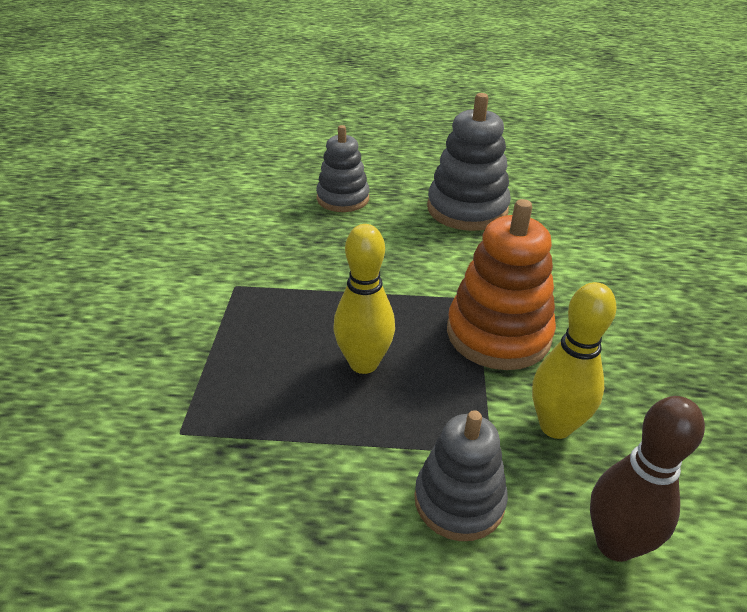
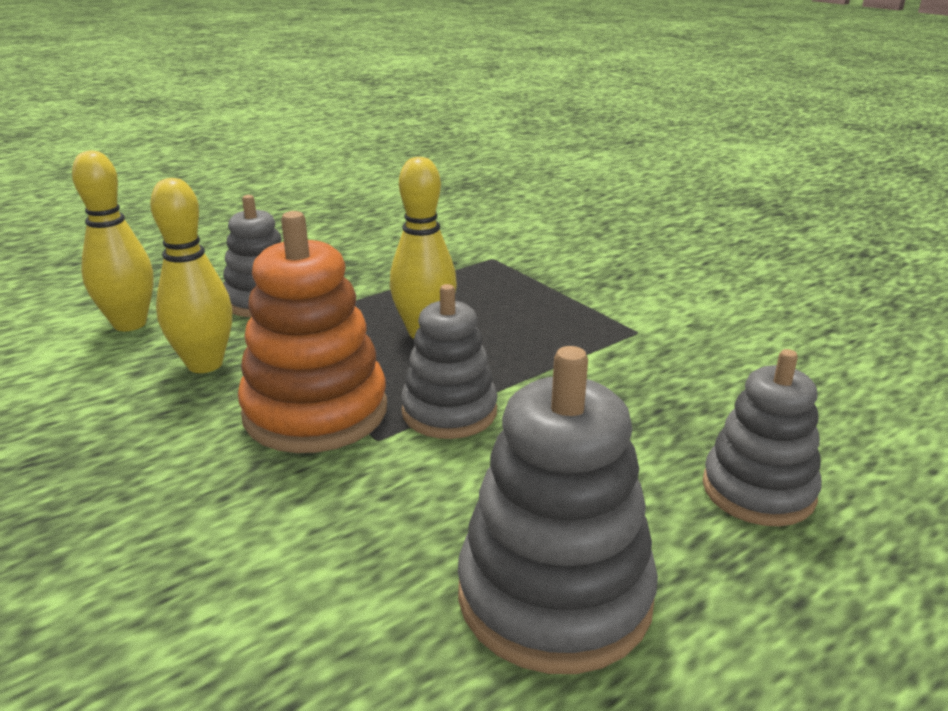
camera: 140 degrees right, 10 degrees down
brown bowling pin [590,396,705,562] -> yellow bowling pin [72,151,154,331]
none -> grey stacking toy [401,284,498,439]

